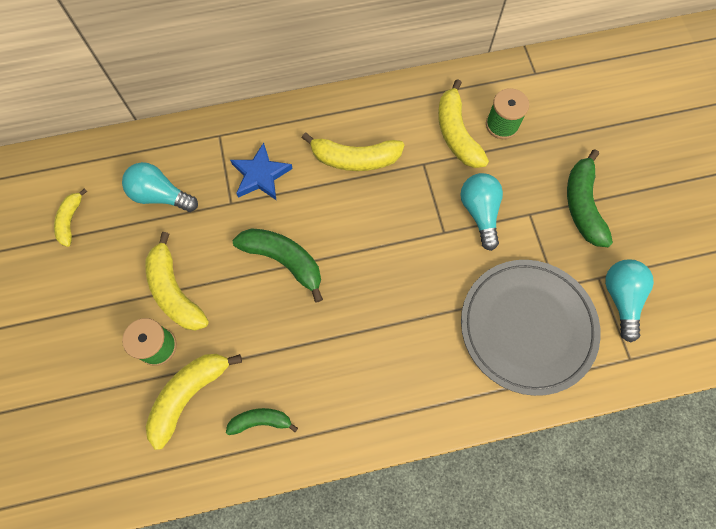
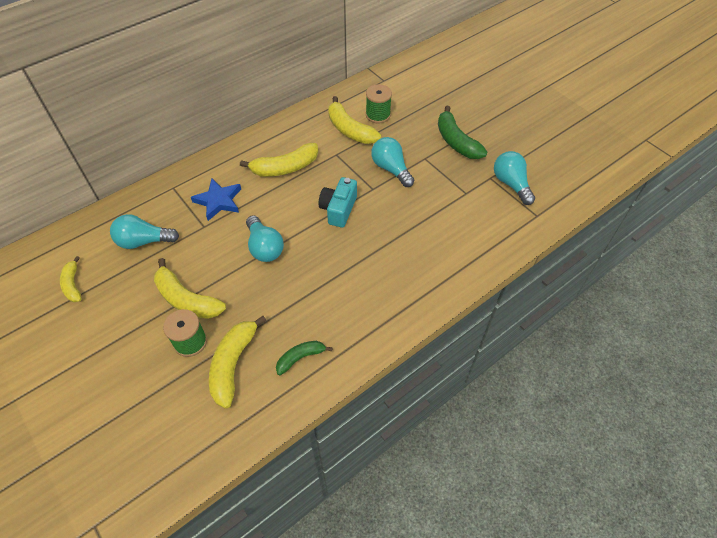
camera: 25 degrees left, 15 degrees down
green banana [233,228,323,303] -> turquoise light bulb [246,215,284,262]
grey plate [461,260,601,396] -> none
none -> turquoise camera [318,177,357,228]

